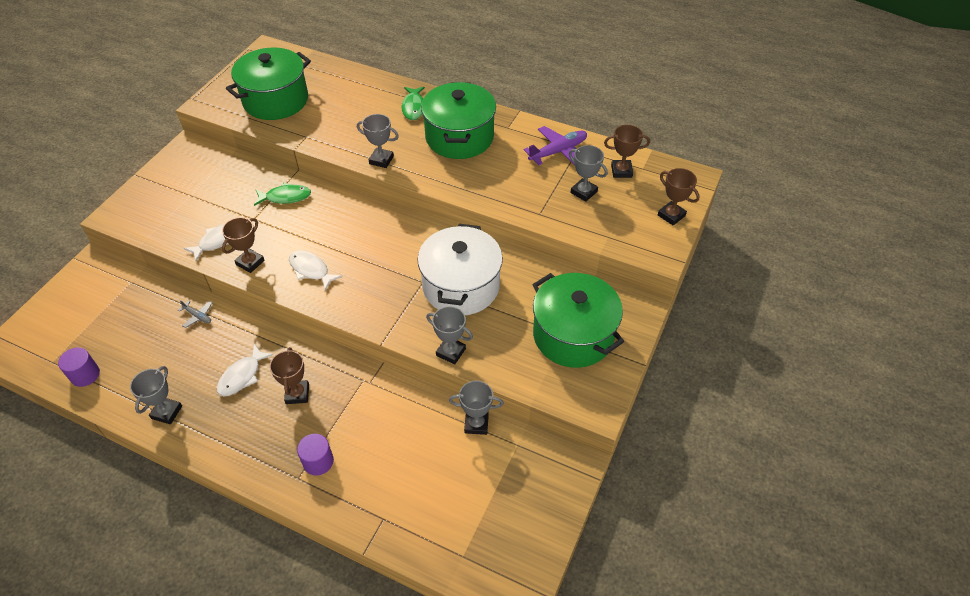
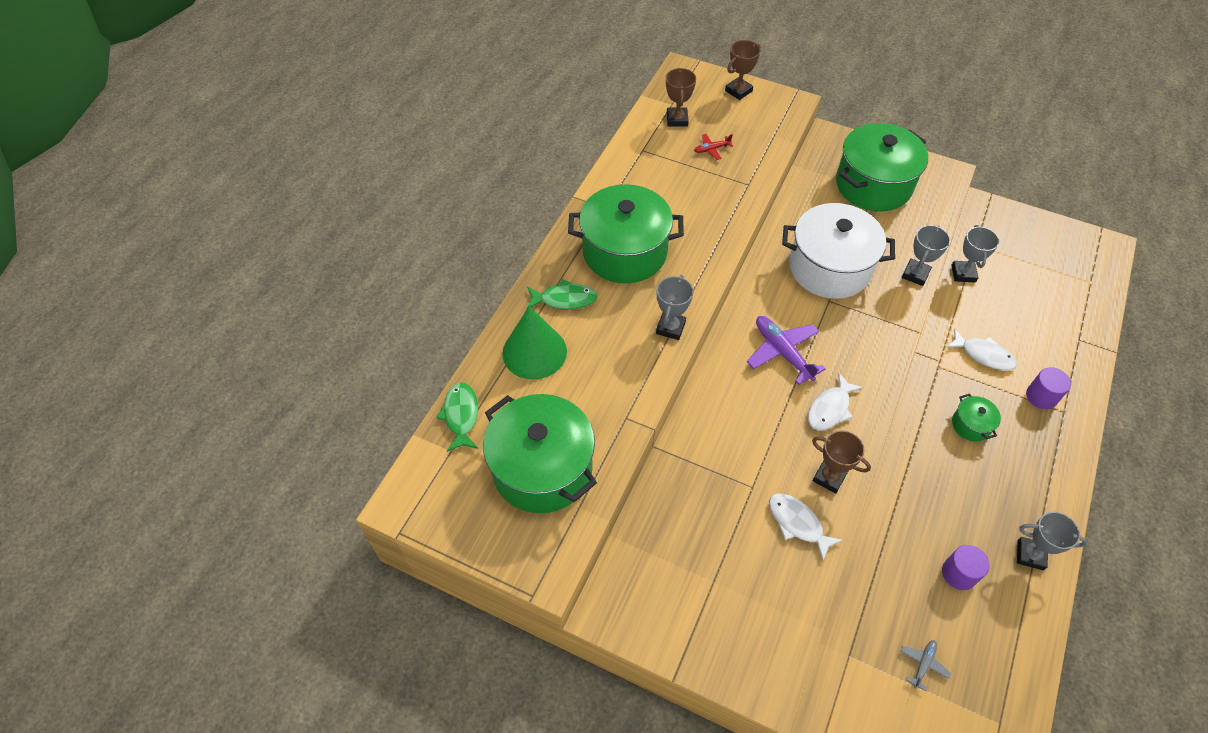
camera: 90 degrees left, 5 degrees up
purple cylinder [58,348,100,387] -> purple cylinder moved to [942,545,990,590]
grey plane [178,300,212,328] -> grey plane moved to [900,640,951,691]
white fish [217,344,273,396] -> white fish moved to [946,328,1017,370]
green fish [254,183,311,206] -> green fish moved to [436,382,478,452]
brown trophy [270,347,309,404] -> green pot [952,394,1001,442]
purple plane [524,126,587,165] -> purple plane moved to [747,316,825,385]
grey trophy [569,145,608,202] -> red plane [694,134,733,160]
none -> green cone [502,306,567,380]

